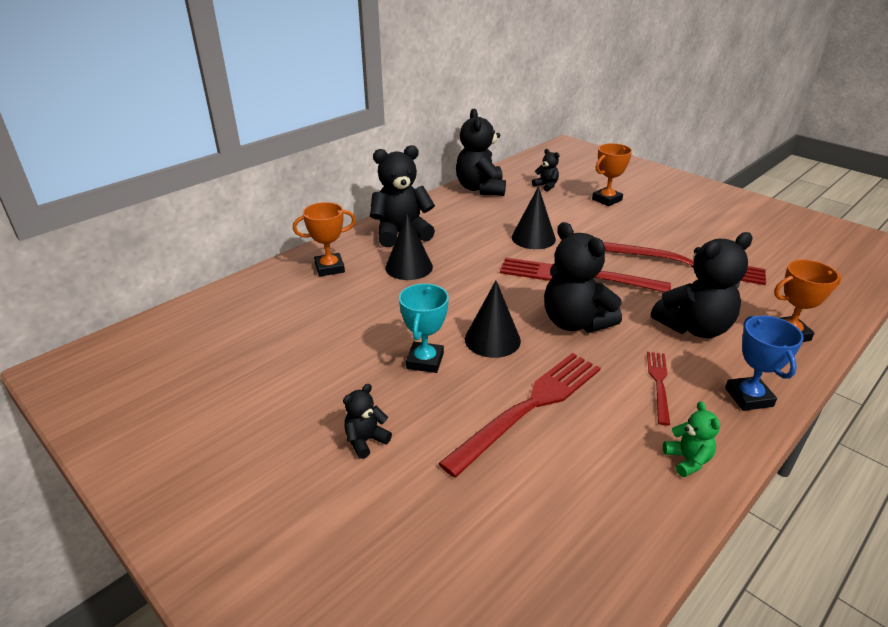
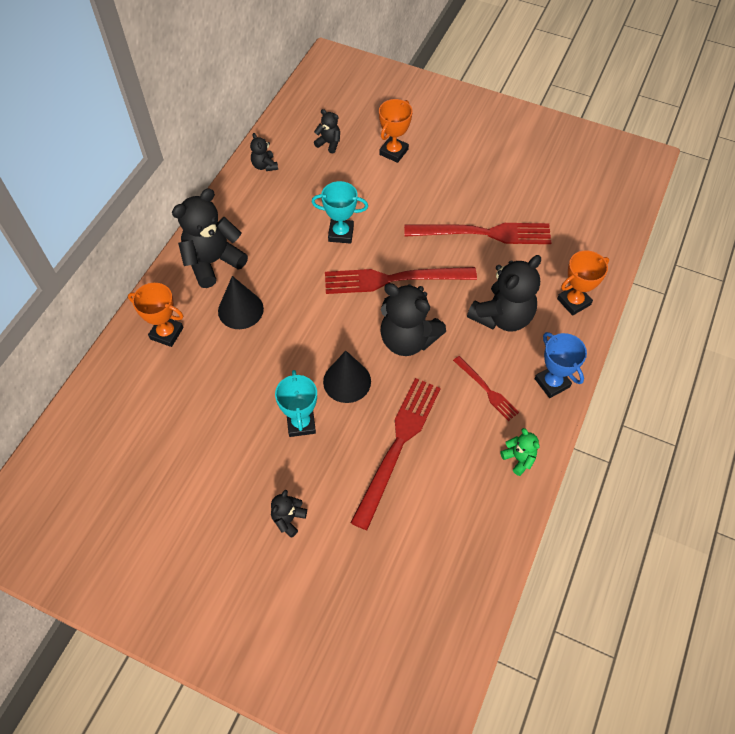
camera: 20 degrees left, 25 degrees up
orange trophy [293,202,356,277] -> orange trophy turned 60 degrees clockwise [128,283,183,347]
black teddy bear [456,109,506,196] -> black teddy bear [250,133,278,171], size x0.48
black cone [511,186,556,249] -> turquoise trophy [311,181,368,244]
red fork [647,352,670,426] -> red fork turned 150 degrees clockwise [453,356,519,421]

